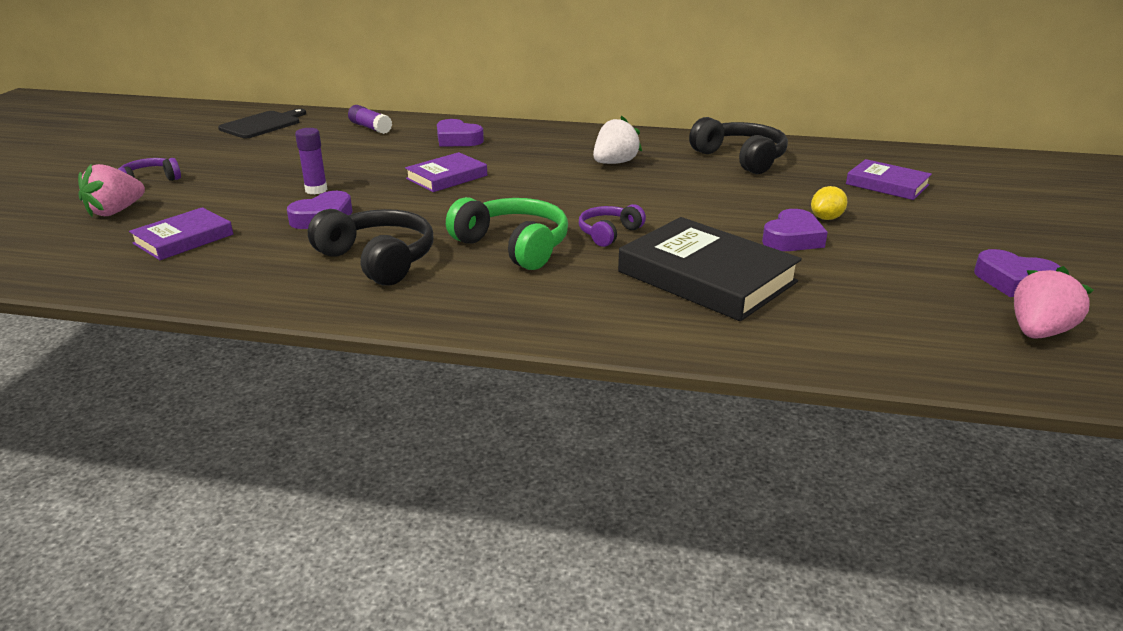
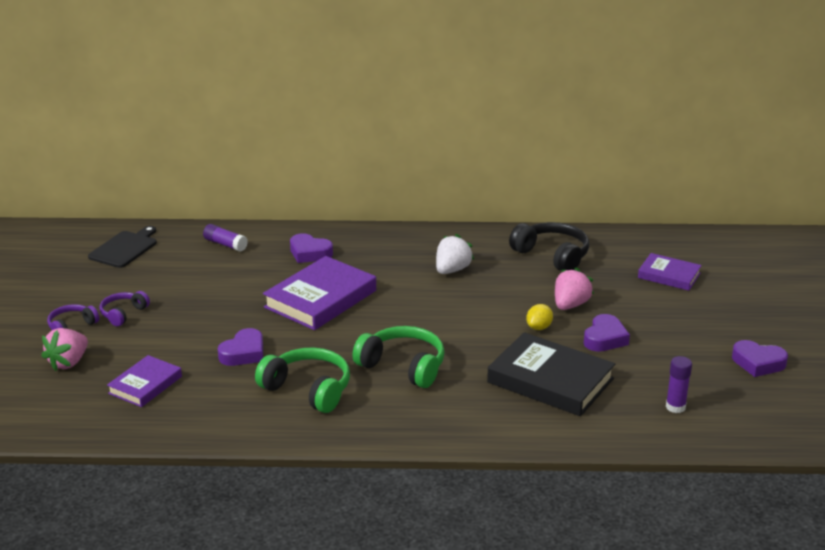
camera: 10 degrees left, 0 degrees up
purple glue stick [295,128,328,194] -> purple glue stick moved to [666,356,692,413]
black headphones [308,209,434,286] -> green headphones [255,347,350,413]
purple book [405,152,487,192] -> purple book [263,256,376,330], size x1.72
purple headphones [579,204,646,247] -> purple headphones moved to [100,291,150,326]
yellow lemon [811,186,847,220] -> yellow lemon moved to [526,304,553,330]
pink strawberry [1014,266,1094,338] -> pink strawberry moved to [555,267,594,310]

